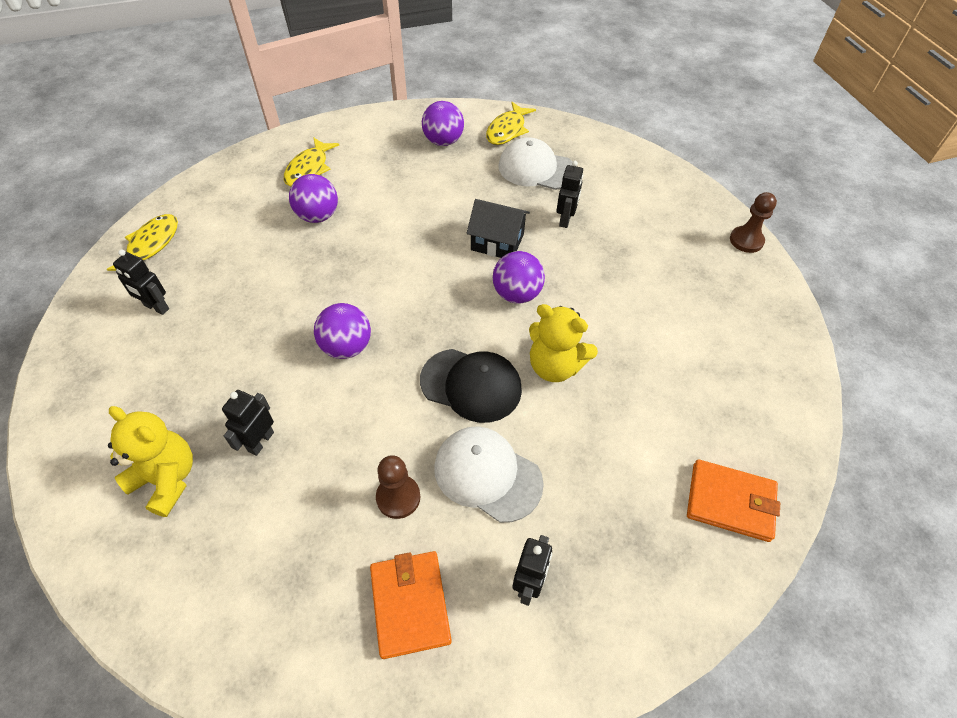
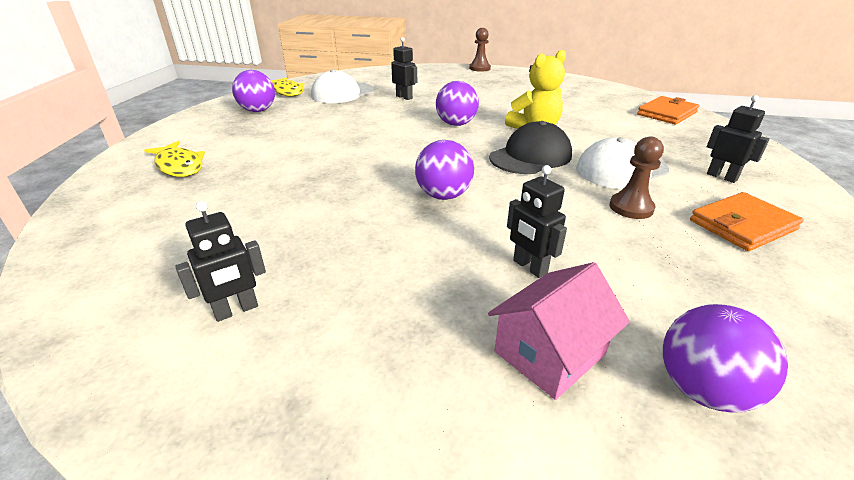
camera: 60 degrees left, 20 degrees down
yellow fish [107,214,178,271] -> none
yellow teddy bear [108,406,193,517] -> pink house [488,262,630,400]
purple ball [289,174,338,223] -> purple ball moved to [663,304,788,413]
orange wallet [370,551,452,659] -> orange wallet turned 45 degrees counterclockwise [690,192,804,251]
black house [466,199,530,258] -> none

